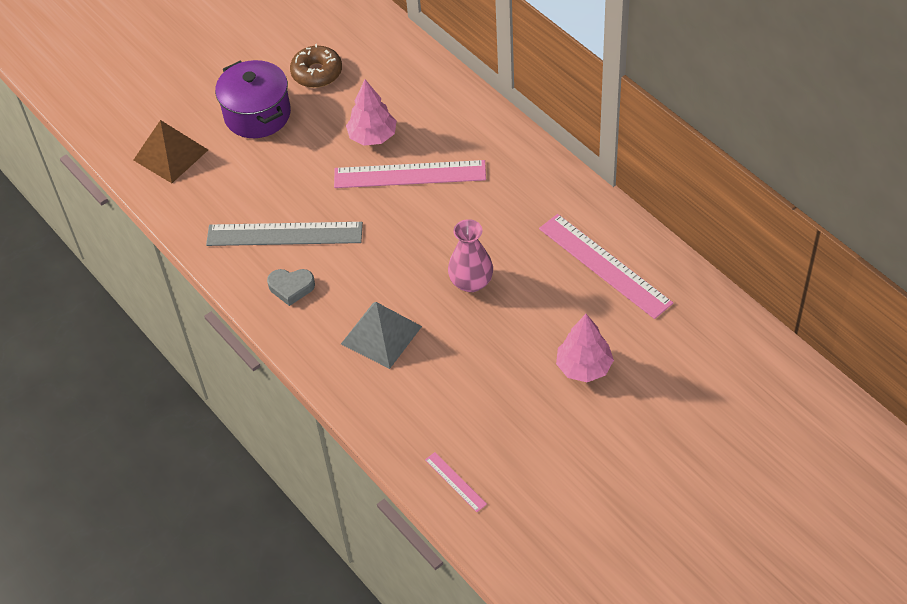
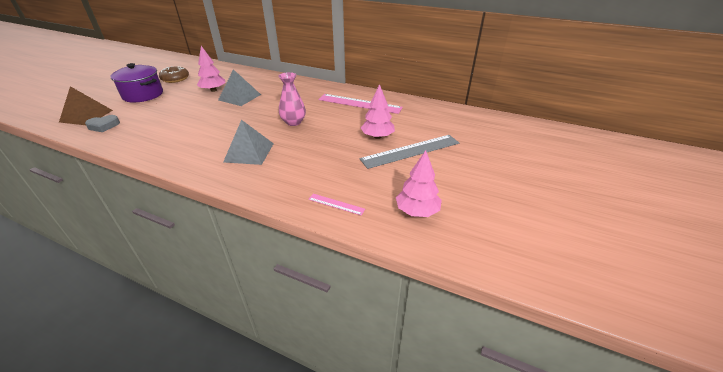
camera: 30 degrees left, 15 degrees down
grey ruler [206,222,363,246] -> grey ruler moved to [360,135,459,169]
grey heart [267,269,315,306] -> grey heart moved to [85,115,120,132]
pink ruler [334,160,486,188] -> grey pyramid [218,69,261,106]
none -> pink tree [396,150,442,217]

